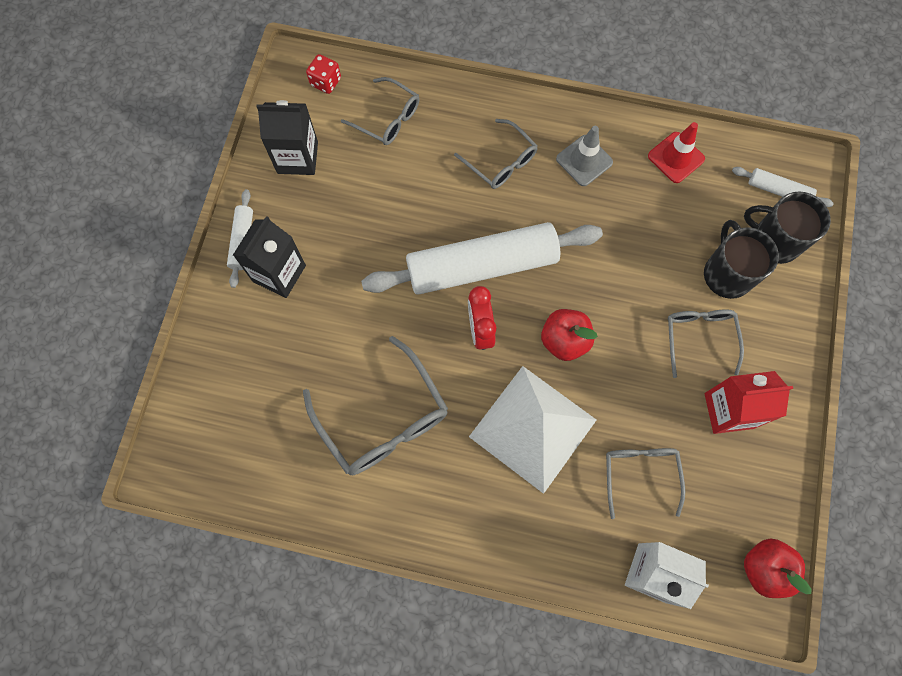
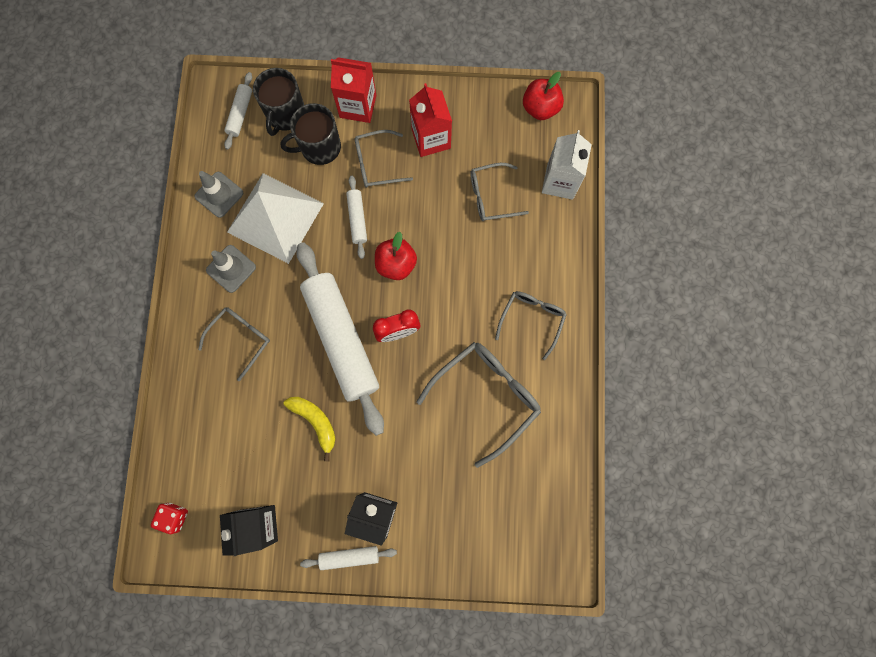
camera: 100 degrees left, 5 degrees up
grey glasses [341,77,419,145] -> grey glasses moved to [495,291,567,360]
white pyramid [469,366,596,494] -> white pyramid moved to [227,173,324,264]
red traffic cone [648,122,705,183] -> grey traffic cone [195,171,243,218]
none -> yellow banana [284,397,336,461]
none -> red carton [331,57,376,123]
none -> white rolling pin [346,176,367,259]

